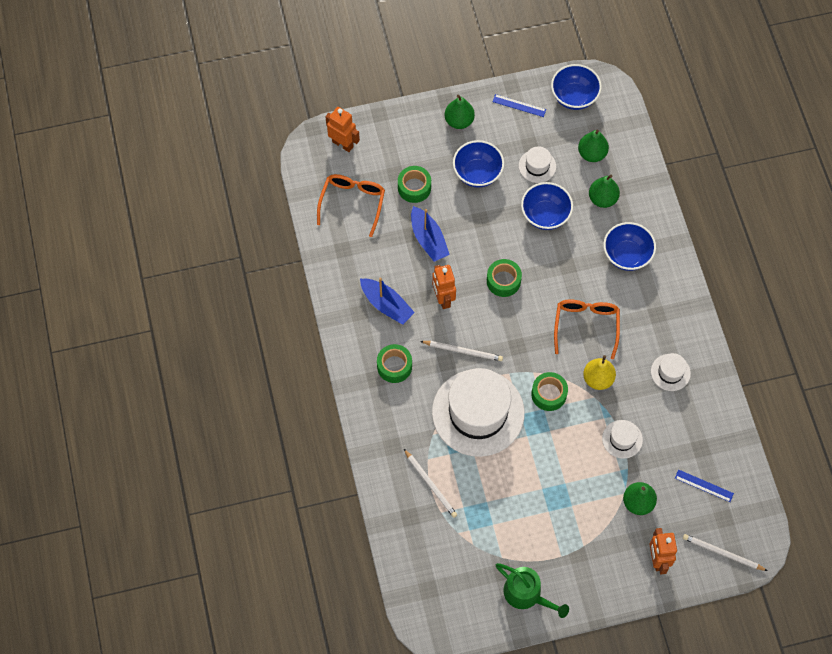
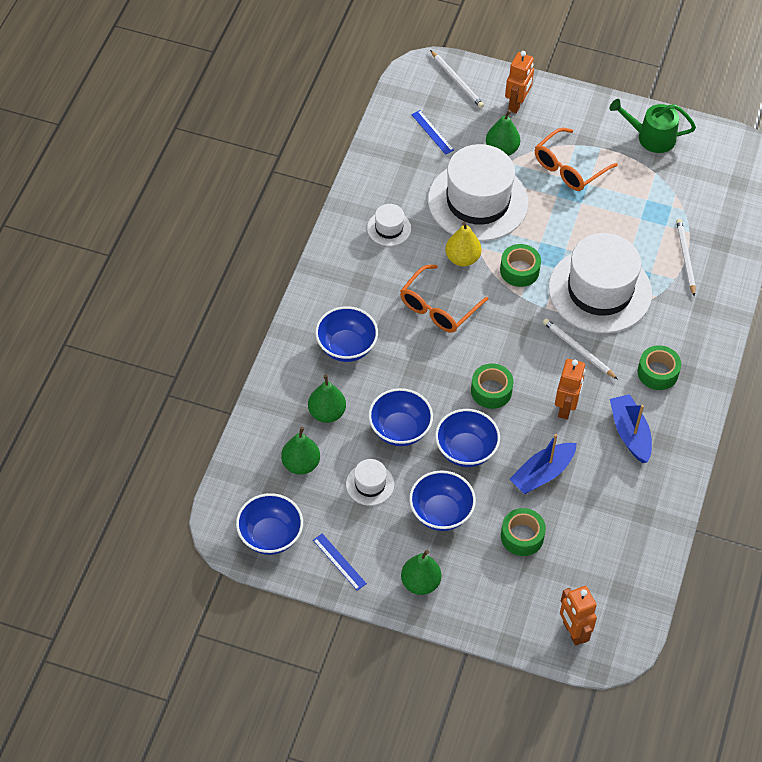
camera: 150 degrees left, 10 degrees down
orange glasses [317,174,385,237] -> orange glasses moved to [535,128,618,191]
blue boat [411,206,450,262] -> blue boat turned 135 degrees counterclockwise [510,434,577,494]
green watering can [496,563,569,618] -> green watering can turned 60 degrees counterclockwise [609,99,696,153]
white hat [602,420,643,459] -> white hat [428,144,528,241], size x2.30
none -> blue bowl [435,409,500,467]

